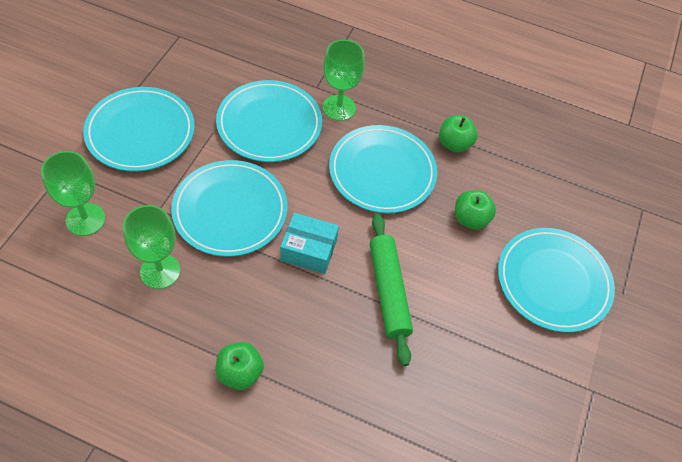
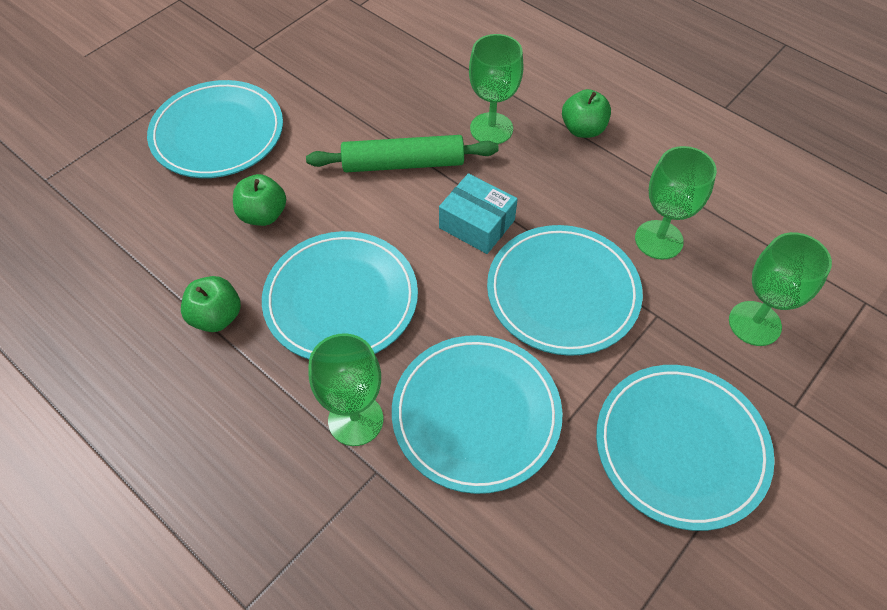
camera: 155 degrees left, 0 degrees up
green rolling pin [370,214,413,366] -> green rolling pin turned 75 degrees clockwise [306,135,499,172]
none -> green goblet [469,34,523,144]

